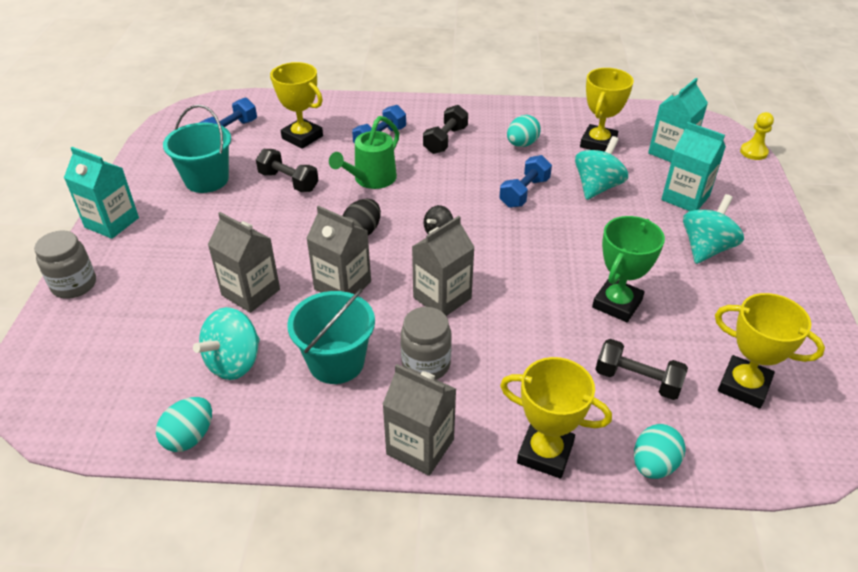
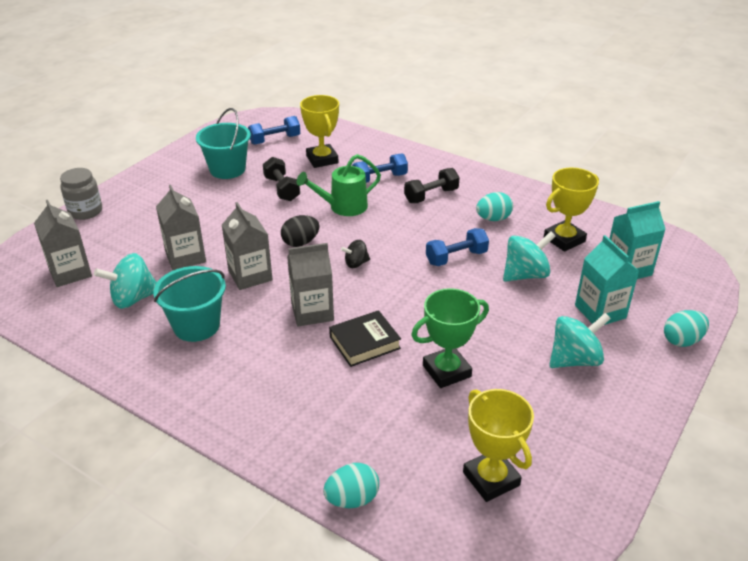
camera: 30 degrees right, 5 degrees down
turquoise carton [64,147,139,239] -> none
turquoise egg [156,397,212,452] -> turquoise egg moved to [664,310,709,347]
grey carton [382,364,456,476] -> grey carton moved to [34,200,92,287]
grey jar [401,307,452,380] -> none
yellow trophy [500,357,612,479] -> none
black dumbbell [595,339,688,400] -> none
yellow pawn [740,112,774,160] -> none
none -> black book [329,310,401,367]

